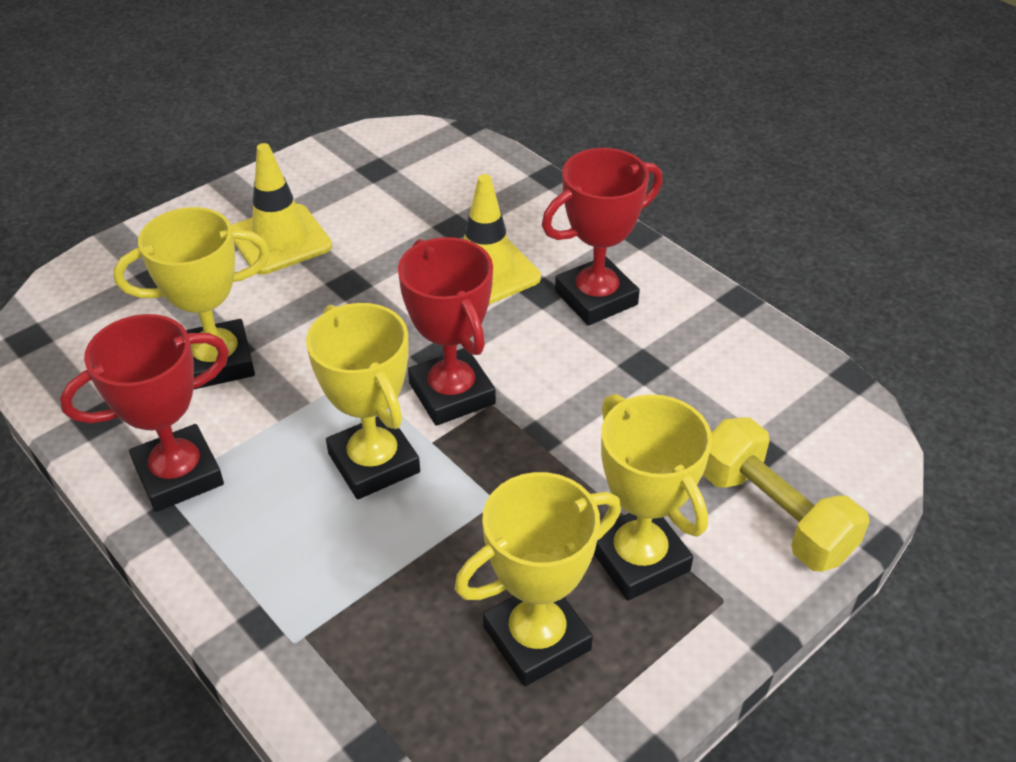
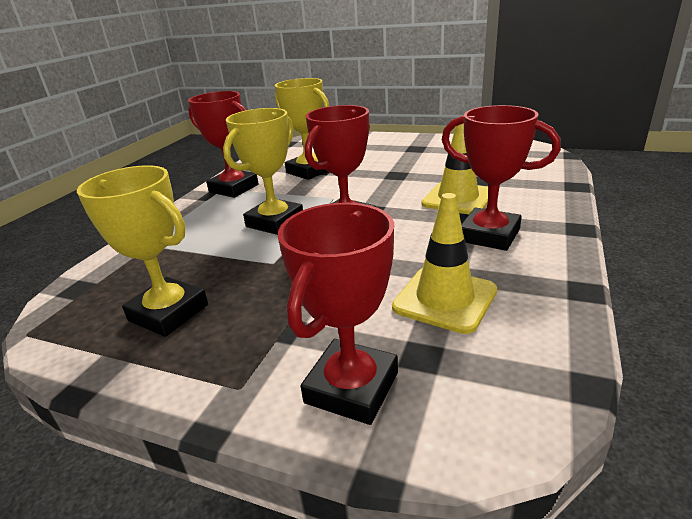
camera: 65 degrees right, 15 degrees down
yellow traffic cone [232,143,332,275] -> yellow traffic cone moved to [392,193,497,334]
yellow trophy [594,394,712,601] -> none
yellow dumbbell [703,417,870,572] -> red trophy [278,203,398,425]

